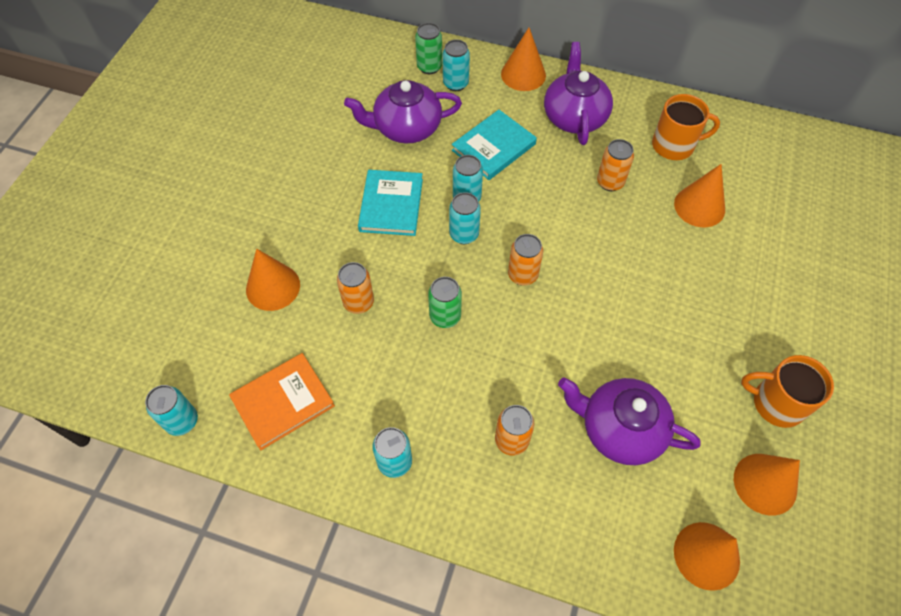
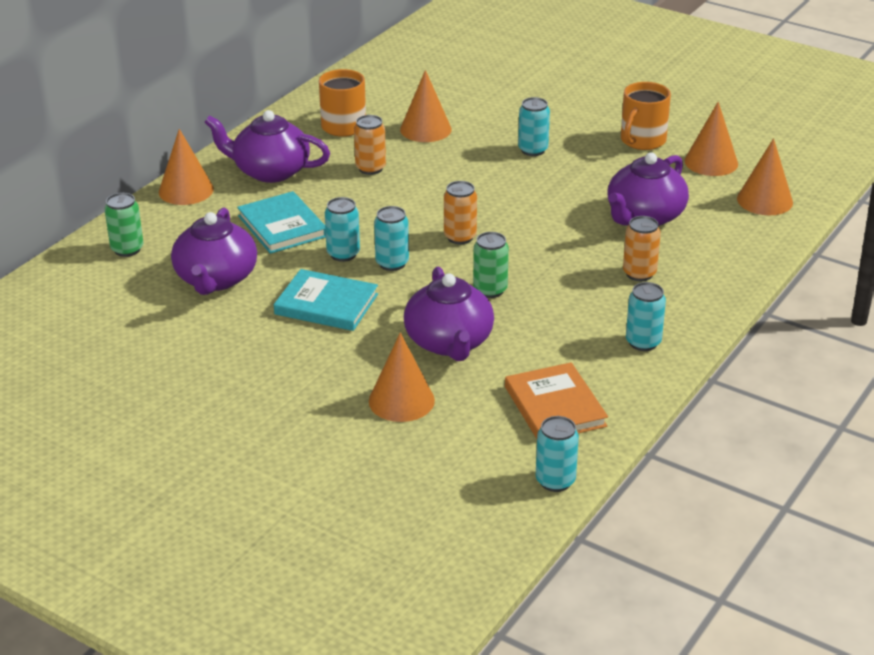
camera: 75 degrees left, 25 degrees down
orange can [337,262,374,314] -> purple teapot [404,267,494,361]
turquoise can [443,39,470,91] -> turquoise can moved to [518,97,550,156]

